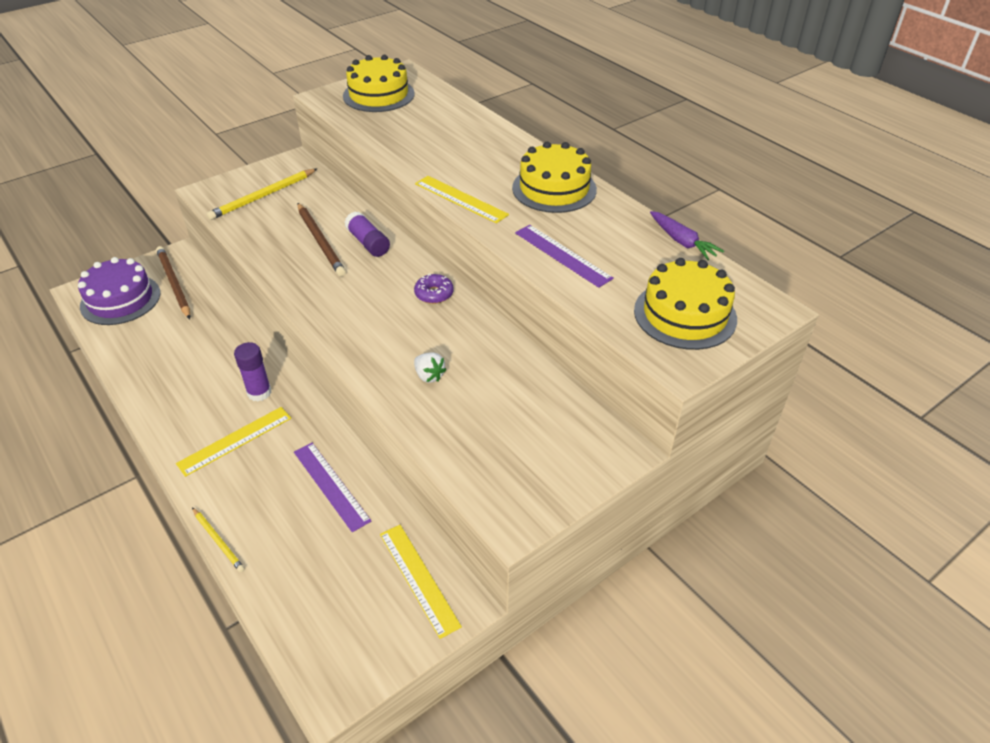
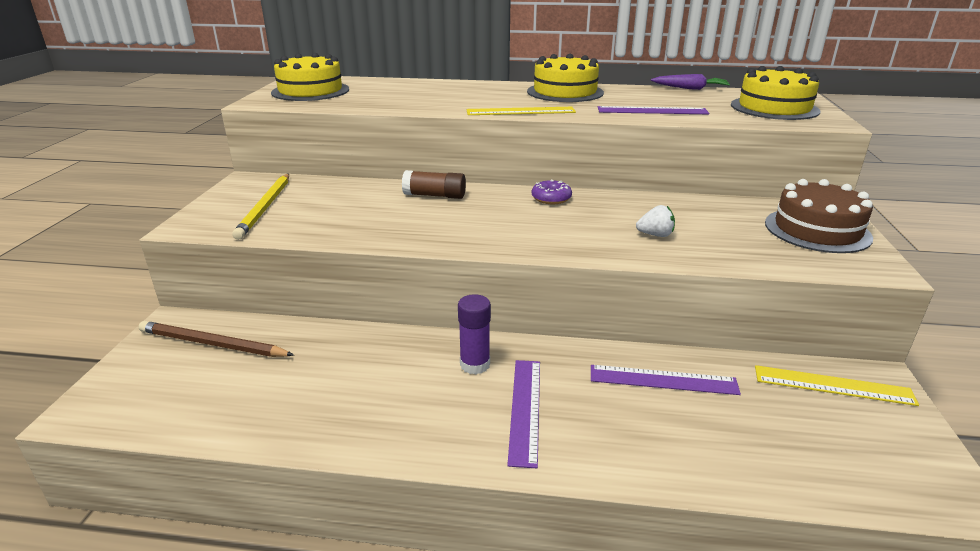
camera: 45 degrees left, 15 degrees down
purple cake [78,257,160,325] -> none
yellow ruler [176,407,291,477] -> purple ruler [507,360,540,468]
yellow pencil [192,508,245,572] -> none
brown pencil [298,203,346,276] -> none
purple glue stick [344,211,390,257] -> brown glue stick [402,170,466,199]
none -> brown cake [765,179,873,253]

